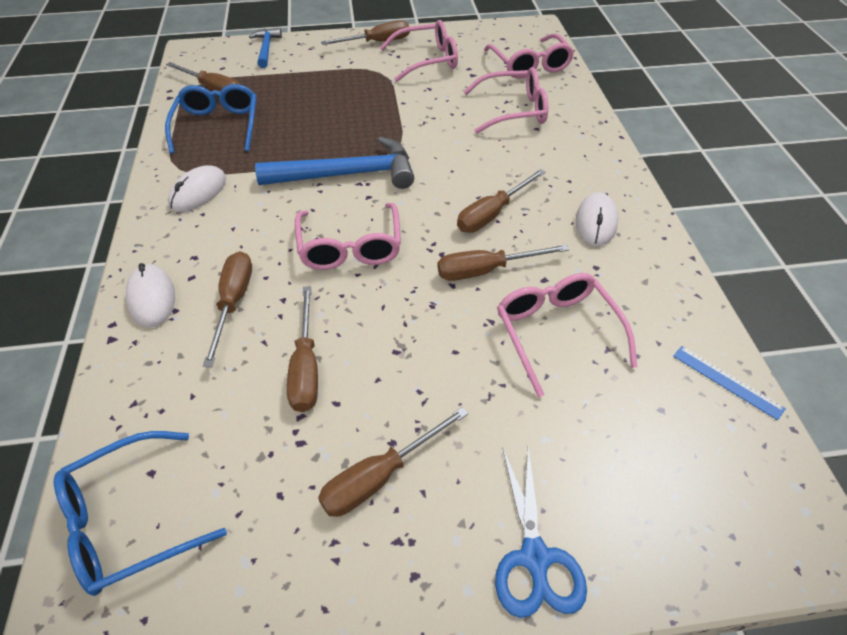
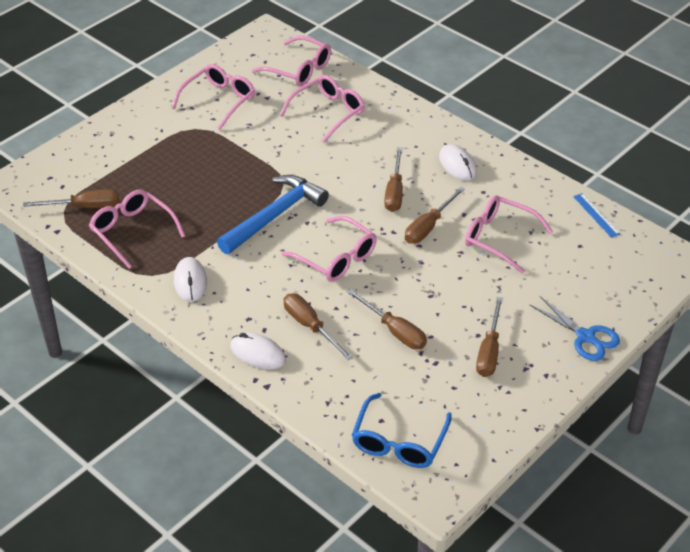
camera: 40 degrees left, 5 degrees down
blue glasses [165,84,257,154] -> pink glasses [89,189,185,269]
blue hammer [249,28,282,68] -> none
brown screwdriver [321,20,410,45] -> none
blue ruler [673,346,786,420] -> blue ruler turned 60 degrees clockwise [573,193,620,238]

